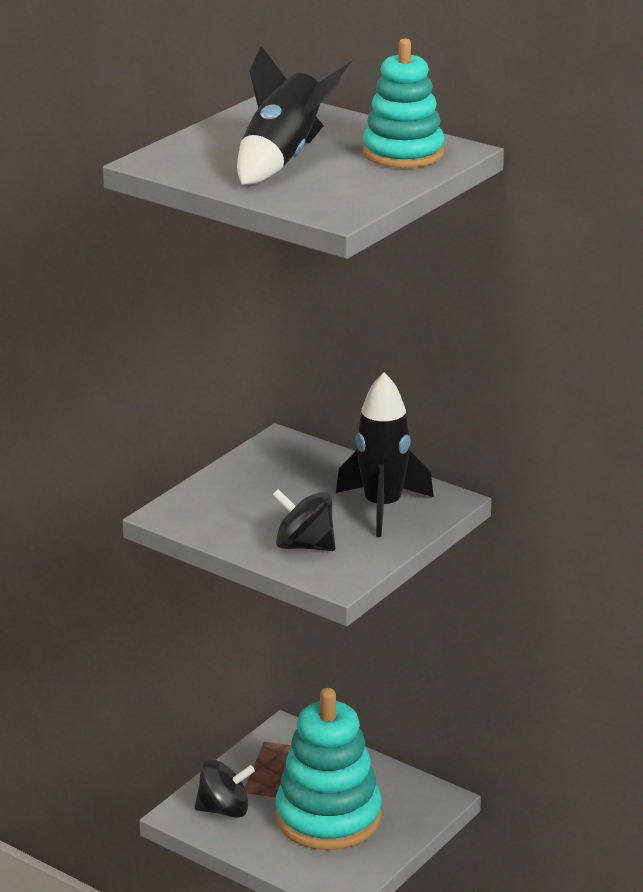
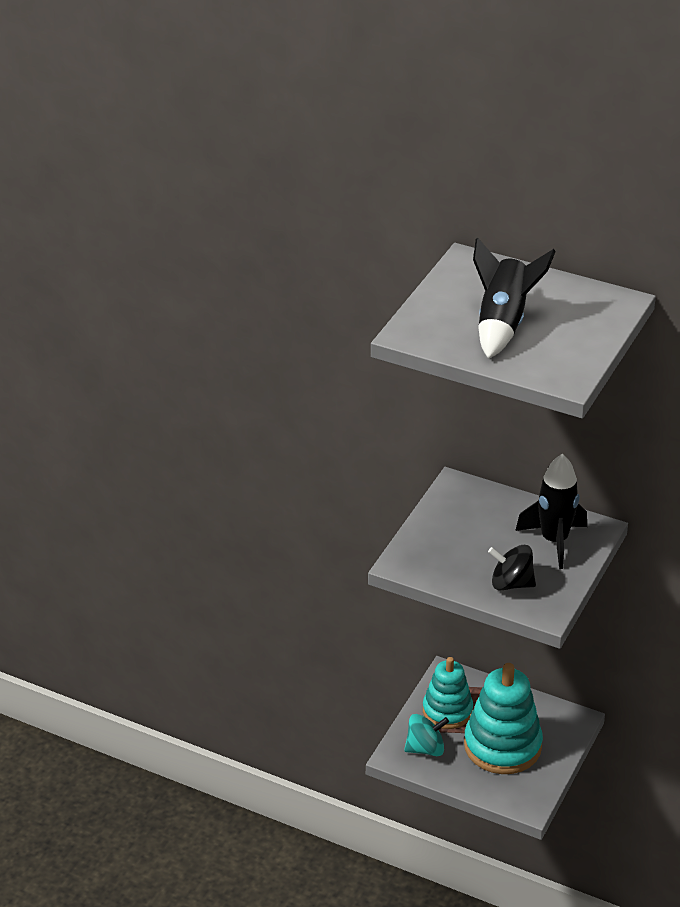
camera: 10 degrees left, 10 degrees up
black spinning top [195,759,255,818] -> turquoise spinning top [404,714,449,756]
turquoise stacking toy [363,38,444,168] -> turquoise stacking toy moved to [423,657,473,729]

